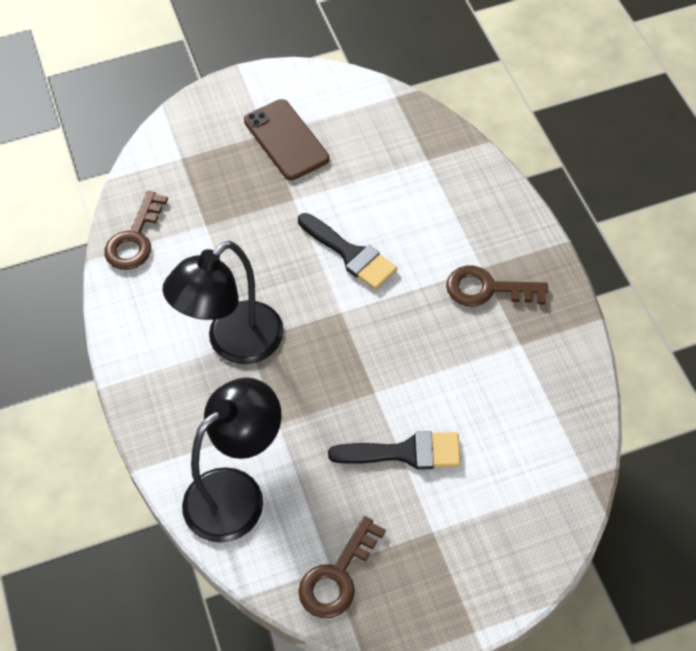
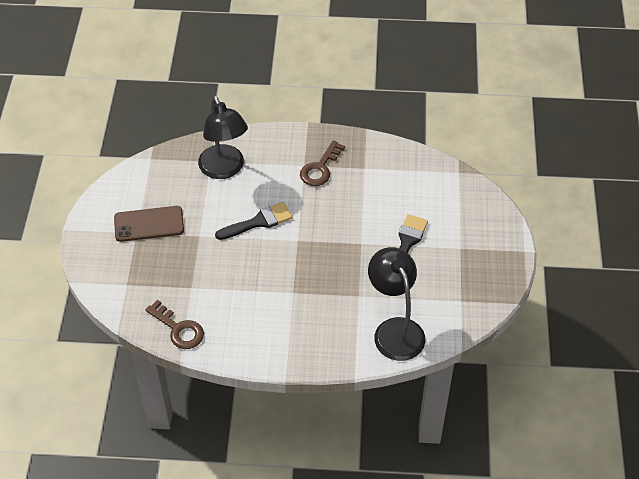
camera: 70 degrees left, 5 degrees down
black lamp [162,241,284,364] -> black lamp moved to [198,96,248,179]
brown key [298,516,386,618] -> none

